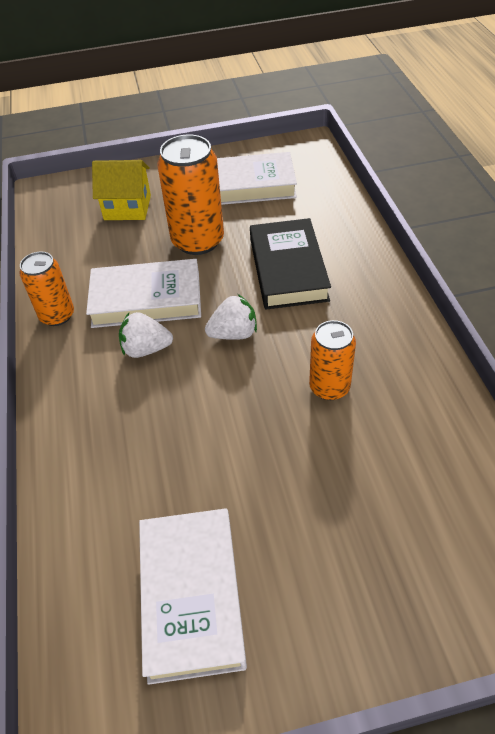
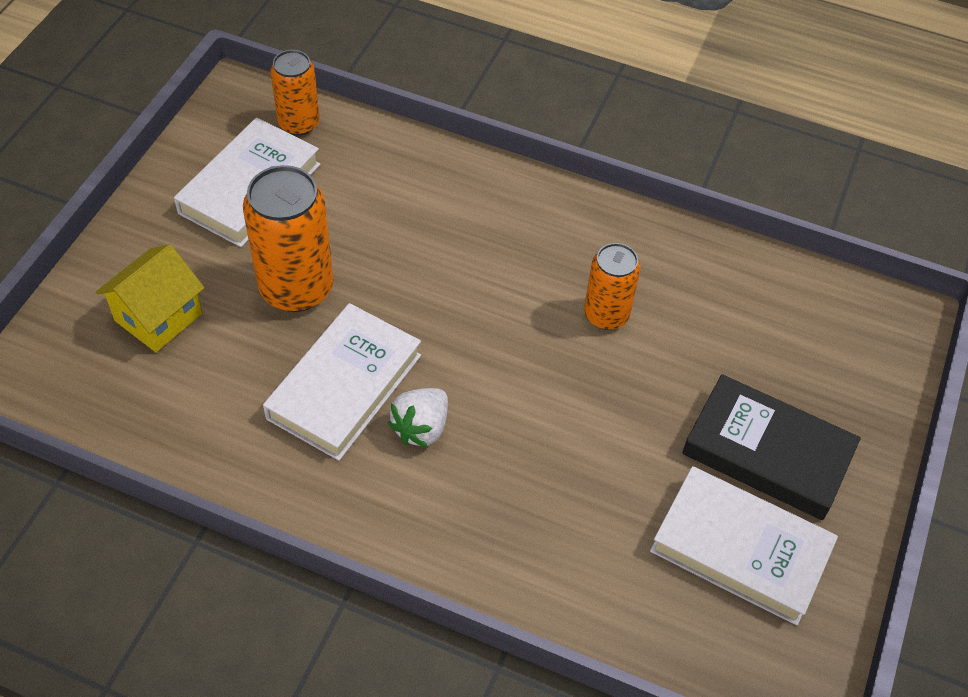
camera: 60 degrees left, 5 degrees up
orange can [20,252,74,326] -> orange can moved to [270,50,320,136]
white strawberry [205,294,257,340] -> none
black book [250,218,331,310] -> black book moved to [682,374,861,520]

